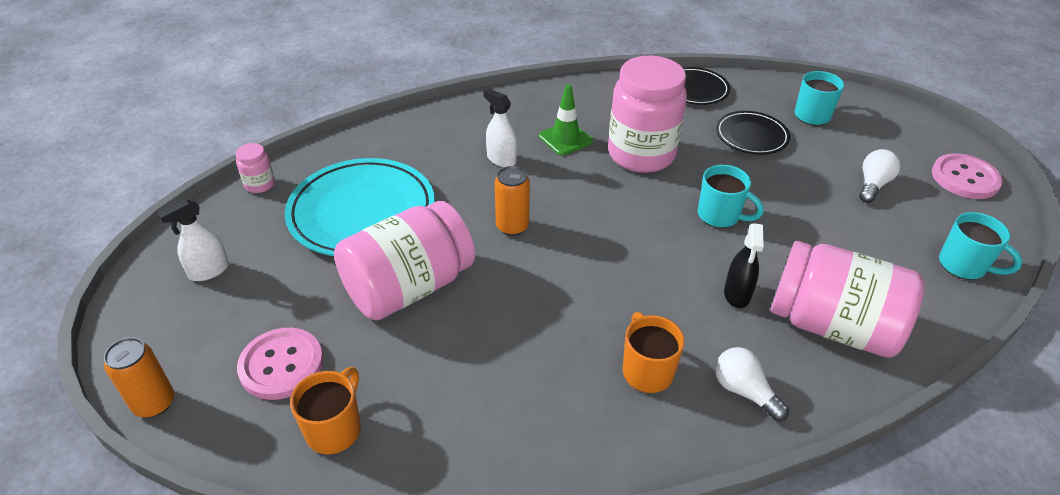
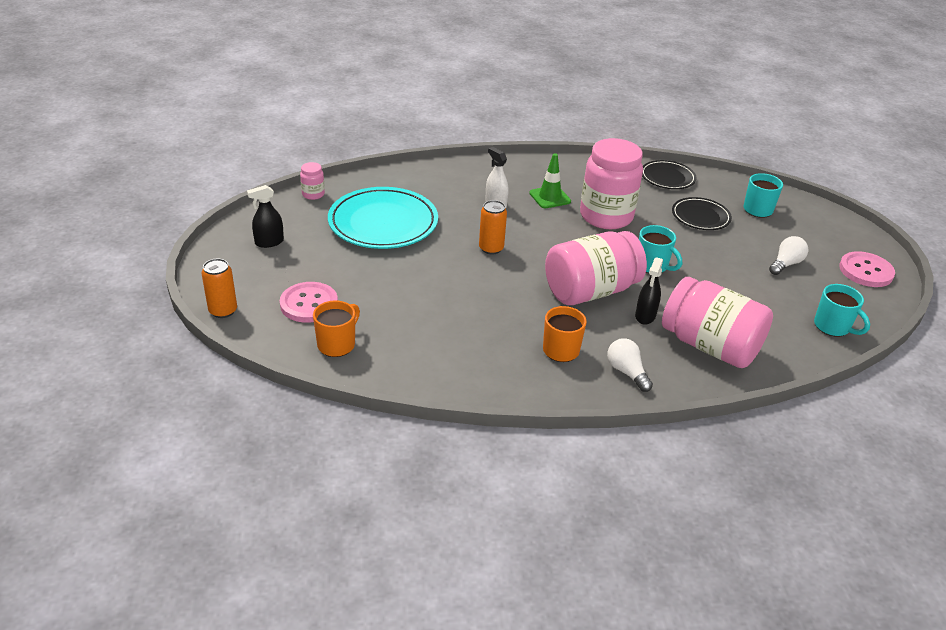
camera: 10 degrees right, 5 degrees down
white spray bottle [158,199,229,281] -> black spray bottle [247,185,284,248]
pink jar [334,201,475,320] -> pink jar moved to [545,231,647,305]

